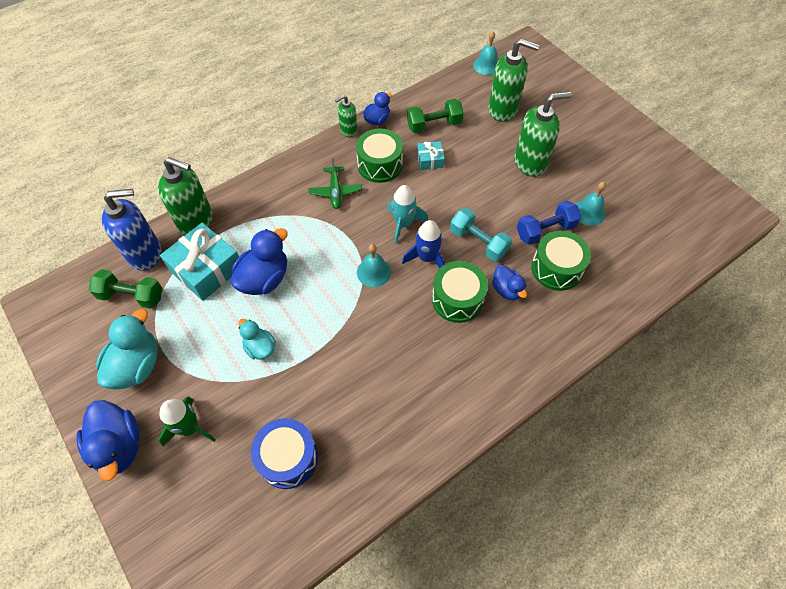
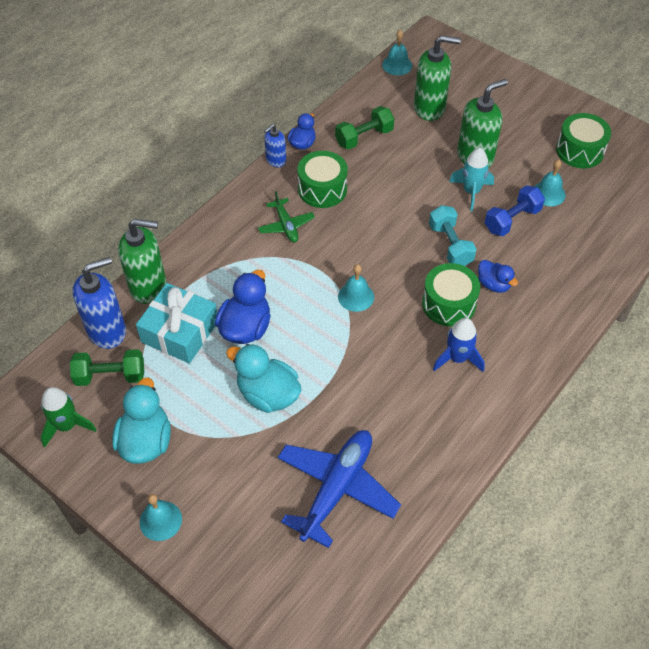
camera: 15 degrees left, 5 degrees down
blue duck [76,400,140,481] -> turquoise bell [140,494,182,541]
green rocket [158,396,216,446] -> green rocket moved to [41,387,97,448]
turquoise duck [238,319,276,360] -> turquoise duck [226,344,302,413], size x1.69
blue drum [251,418,318,489] -> blue plane [278,430,401,548]
green soap dispenser [335,95,357,137] -> blue soap dispenser [264,124,286,167]
turquoise rocket [387,185,428,244] -> turquoise rocket moved to [449,148,494,211]
blue rocket [402,220,445,268] -> blue rocket moved to [433,318,485,372]
turquoise gift [417,141,445,170] -> none
turquoise dumbbell [450,208,512,261] -> turquoise dumbbell turned 45 degrees clockwise [429,205,476,266]
green drum [531,231,591,291] -> green drum moved to [556,113,611,168]

